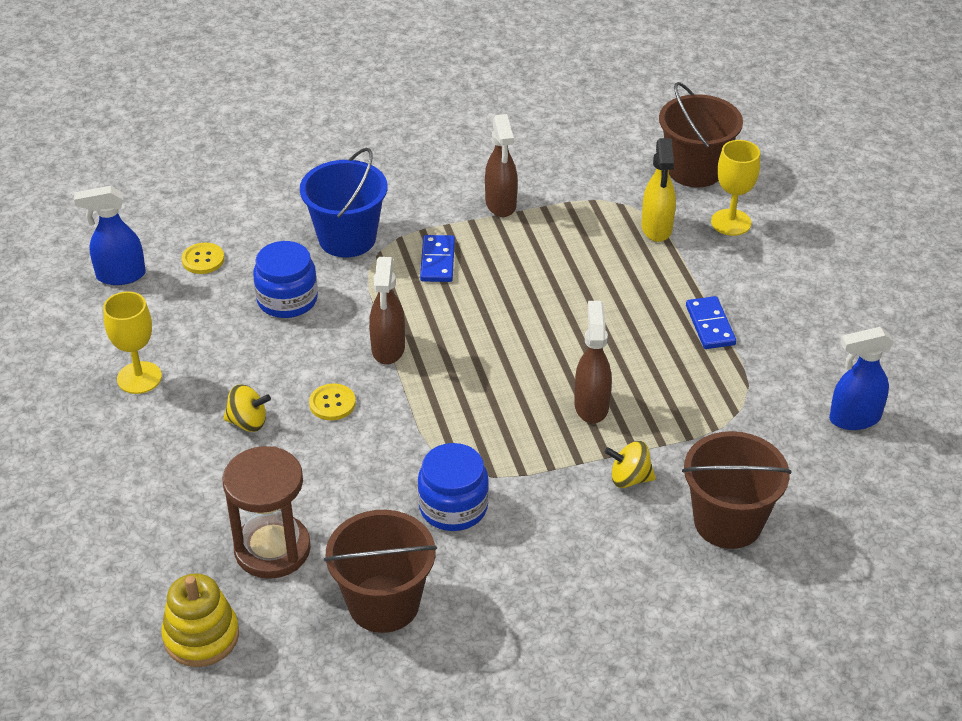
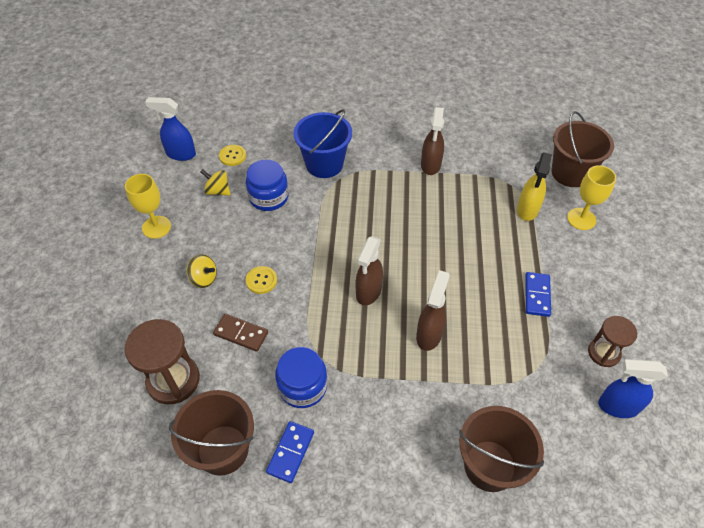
camera: 20 degrees right, 10 degrees up
yellow stacking toy [161,573,239,667] -> none
brown spray bottle [369,257,405,365] -> brown spray bottle moved to [356,236,383,305]
blue domino [420,235,455,282] -> blue domino moved to [266,421,314,483]
yellow spinning top [605,441,656,488] -> yellow spinning top moved to [200,169,231,196]
none -> brown domino [213,314,268,352]
none -> brown hourglass [588,316,637,367]

